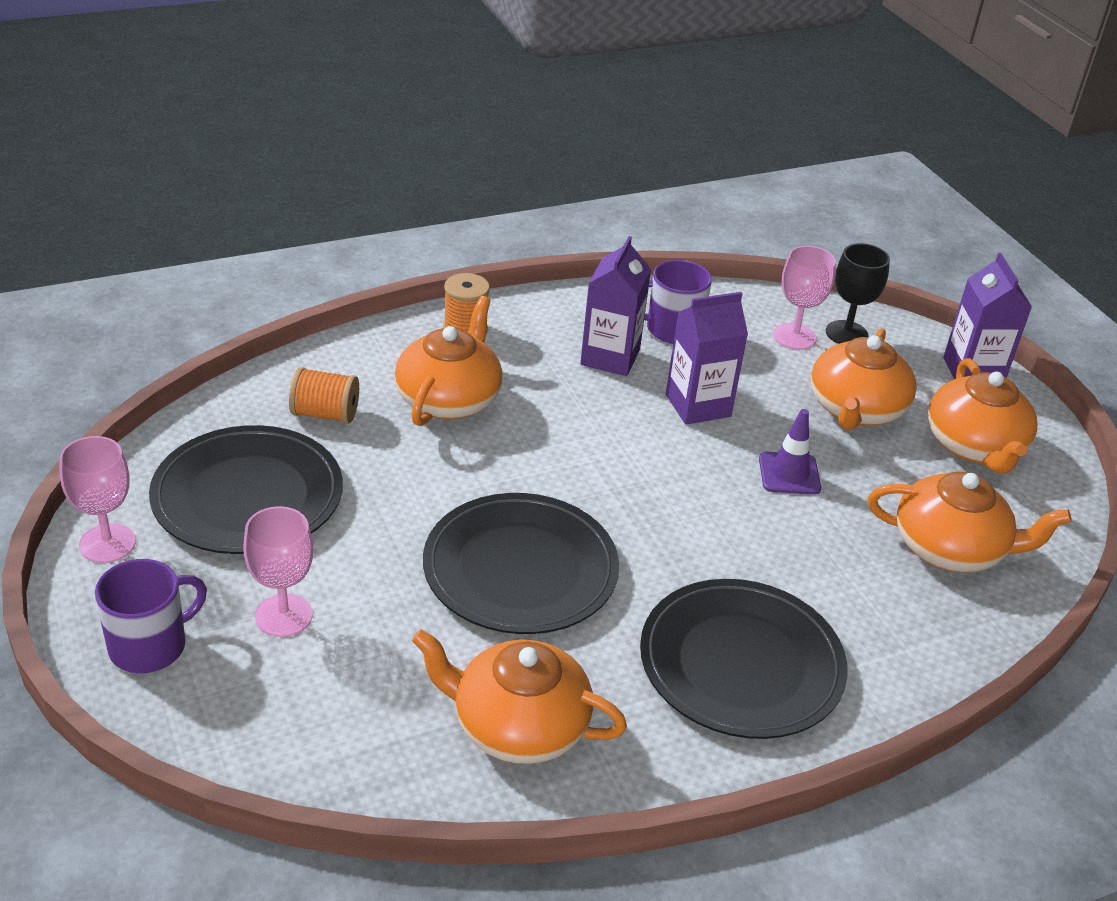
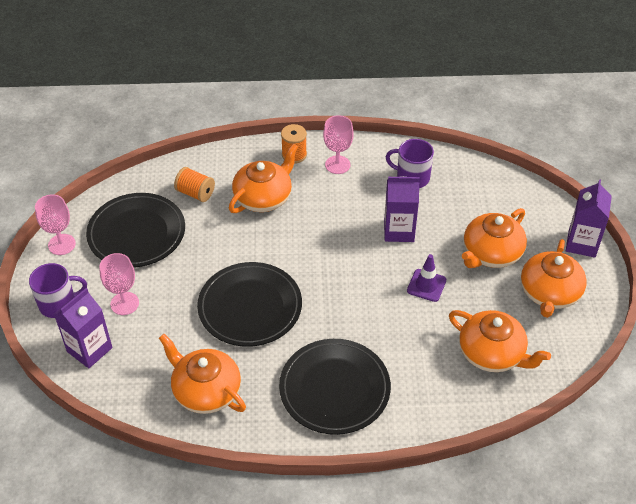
camera: 25 degrees right, 10 degrees up
purple carton [580,236,651,376] -> purple carton moved to [54,288,113,368]
pink goblet [773,246,836,350] -> pink goblet moved to [323,115,354,174]
black goblet [826,243,890,344] -> none

